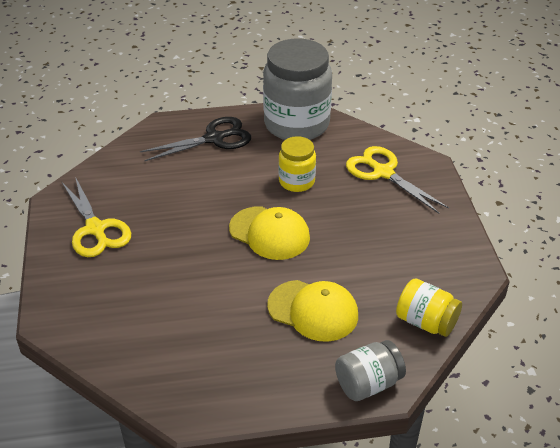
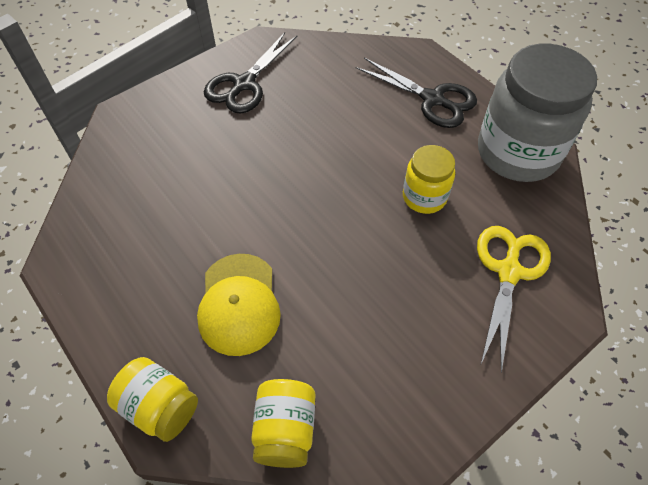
camera: 60 degrees right, 15 degrees up
yellow scissors [61,177,131,257] -> black scissors [204,32,297,113]
yellow cap [229,206,310,260] -> none
grey jar [335,340,406,401] -> yellow jar [107,357,198,442]

